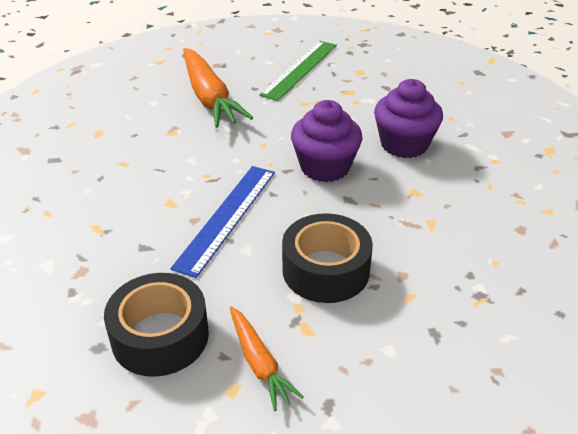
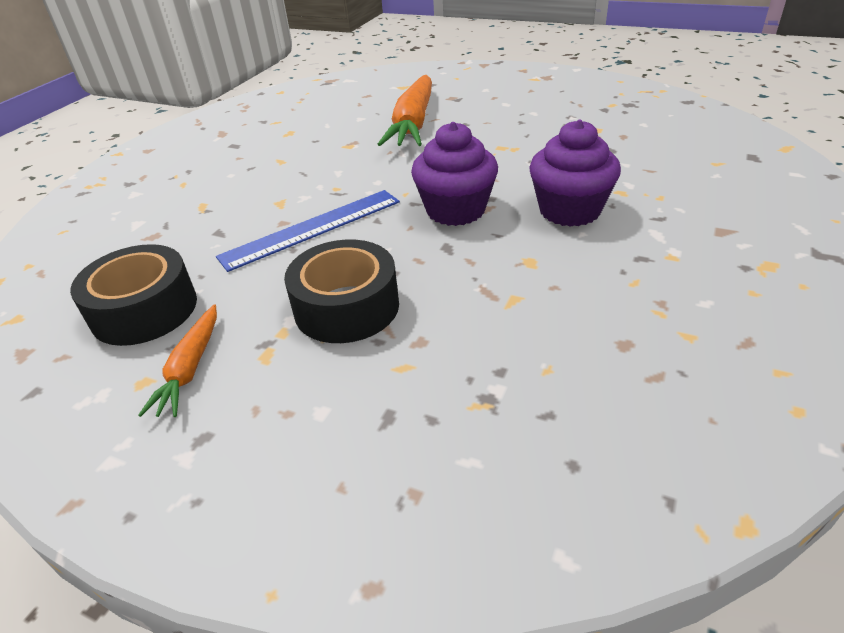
camera: 35 degrees right, 0 degrees up
green ruler [259,41,337,101] -> none

